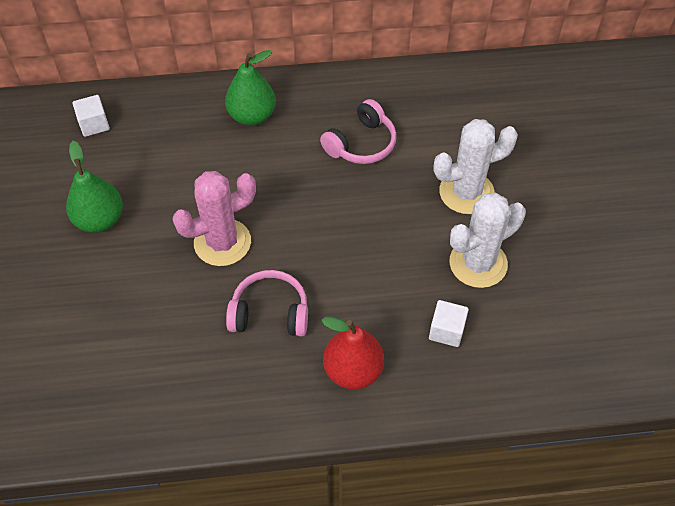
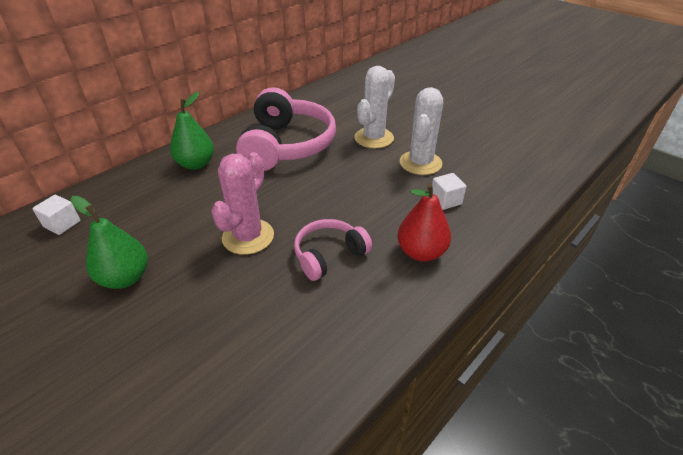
camera: 40 degrees left, 15 degrees down
pink headphones [320,99,397,164] -> pink headphones [236,87,336,171], size x1.88

